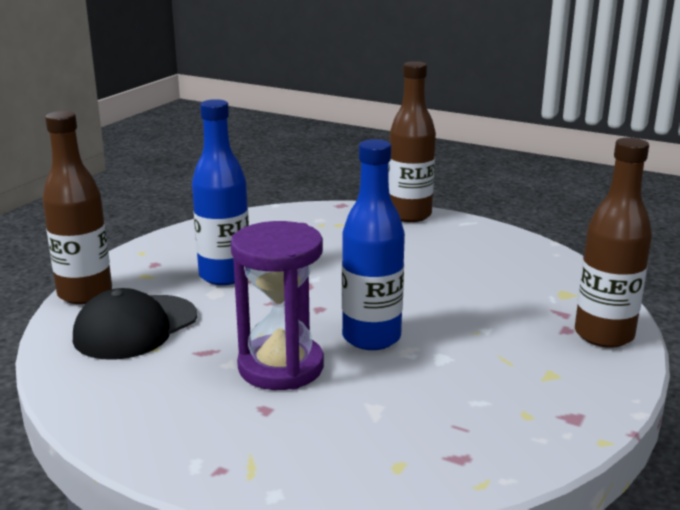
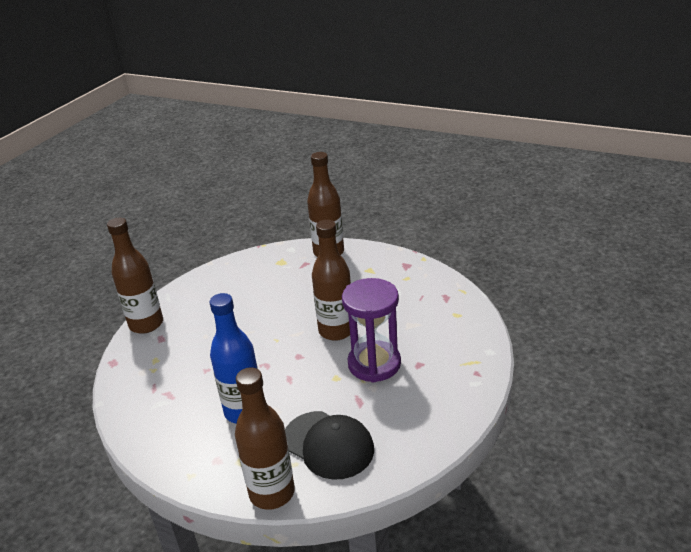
camera: 90 degrees left, 10 degrees up
blue bottle [342,139,405,350] -> brown bottle [312,220,351,341]

